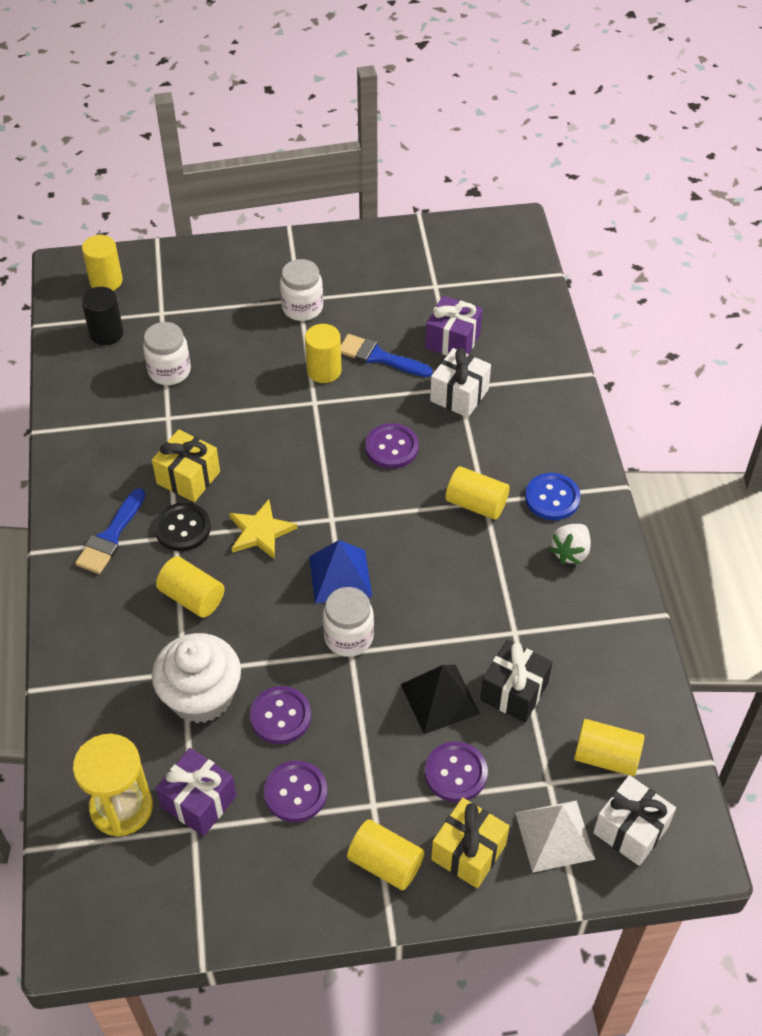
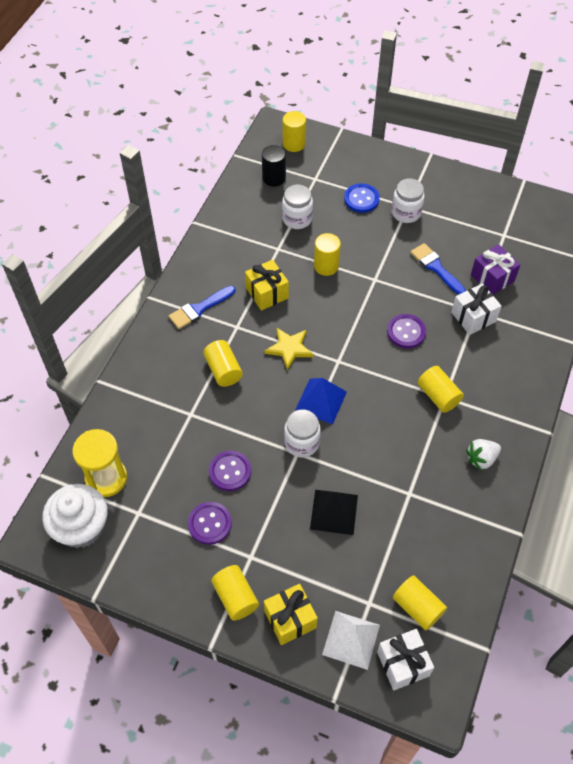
camera: 30 degrees right, 5 degrees up
white cupcake [152,633,241,723] -> white cupcake moved to [42,484,108,548]
black button [154,502,211,551] -> none
purple gift [156,748,237,836] -> none
yellow cylinder [305,324,342,383] -> yellow cylinder moved to [314,233,341,276]
purple button [425,742,488,802] -> none
black gift [480,640,552,722] -> none
blue button [525,473,581,520] -> blue button moved to [344,184,379,213]

